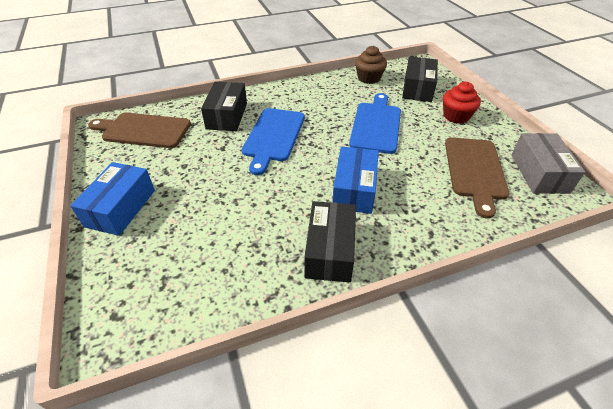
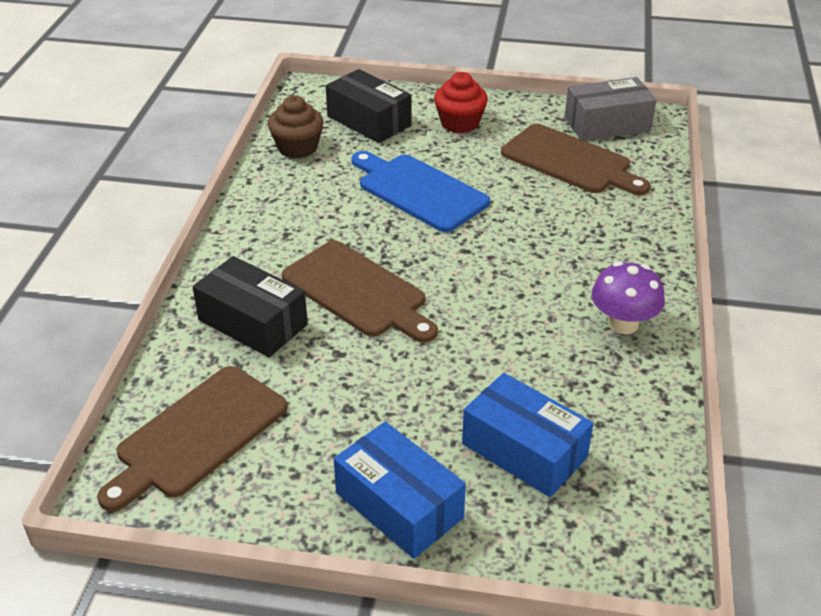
camera: 60 degrees left, 5 degrees down
blue cutting board [242,108,305,175] -> brown cutting board [282,241,438,343]
black box [304,201,356,283] -> purple mushroom [591,261,665,334]
blue box [332,146,379,214] -> blue box moved to [462,373,594,497]
grey box [511,133,585,194] -> grey box turned 45 degrees counterclockwise [565,77,657,141]

